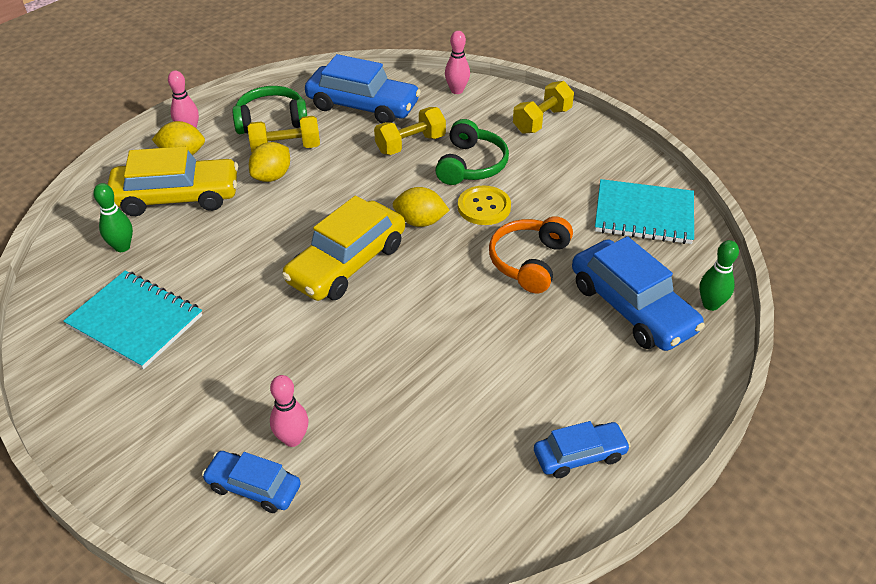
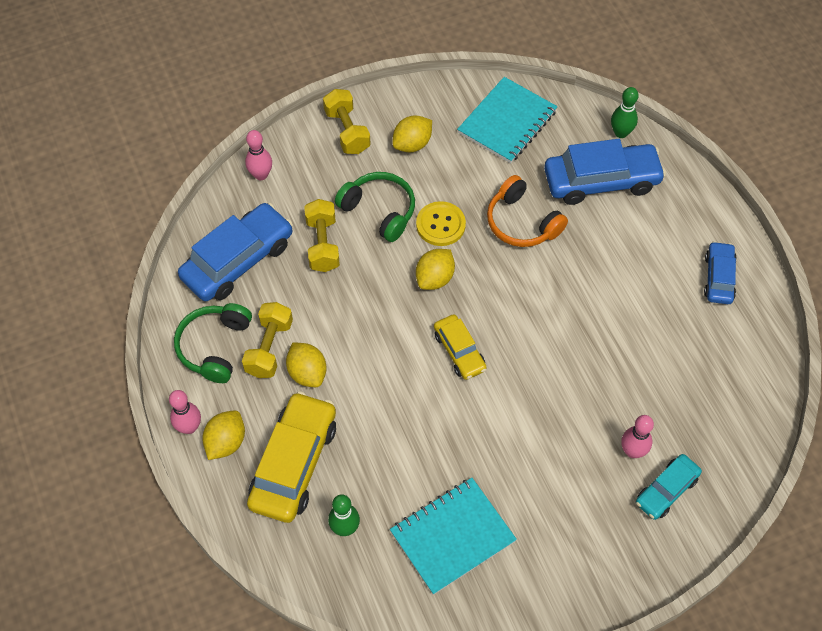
camera: 65 degrees left, 15 degrees up
blue car [202,451,301,513] -> turquoise car [636,454,702,520]
yellow car [282,196,405,301] -> yellow car [434,314,487,380], size x0.56
none -> yellow lemon [393,115,432,152]

